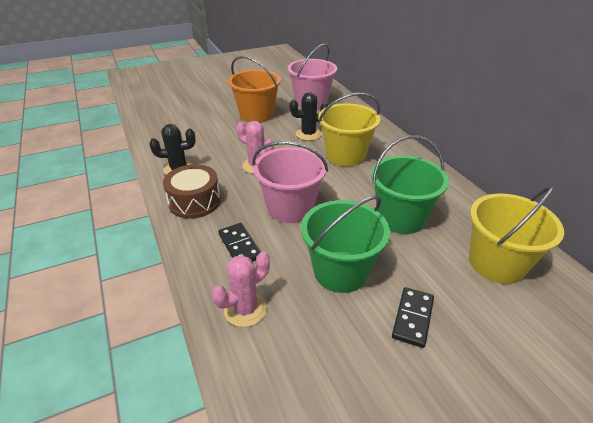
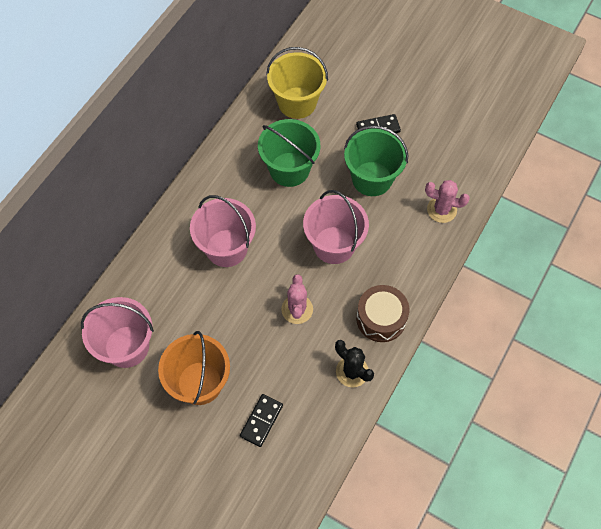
camera: 125 degrees left, 25 degrees up
black domino [218,223,261,262] -> black domino moved to [240,394,283,447]
black cactus [290,92,328,141] -> none
yellow bucket [318,93,381,167] -> pink bucket [190,195,256,267]

